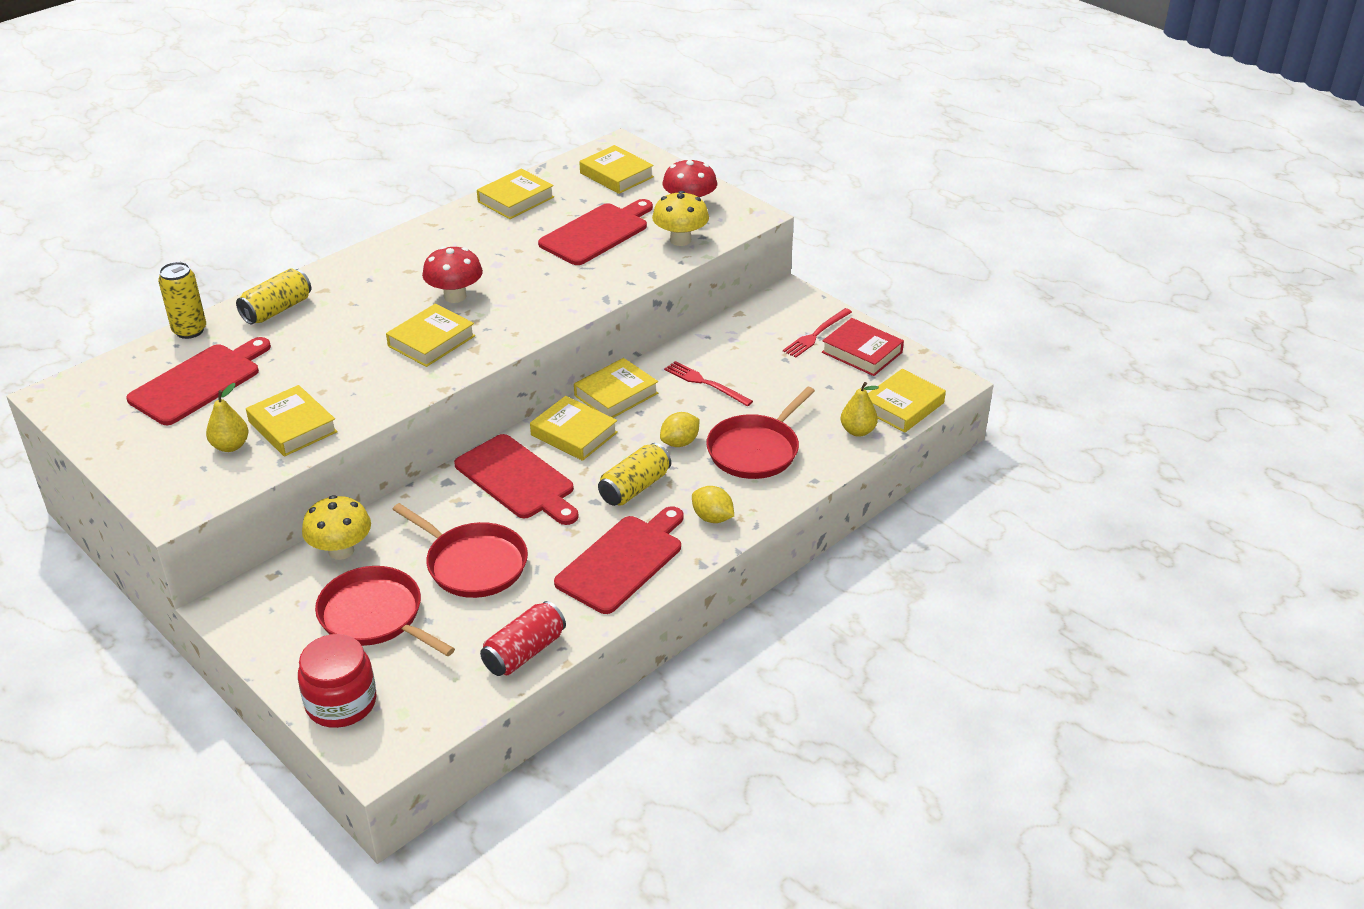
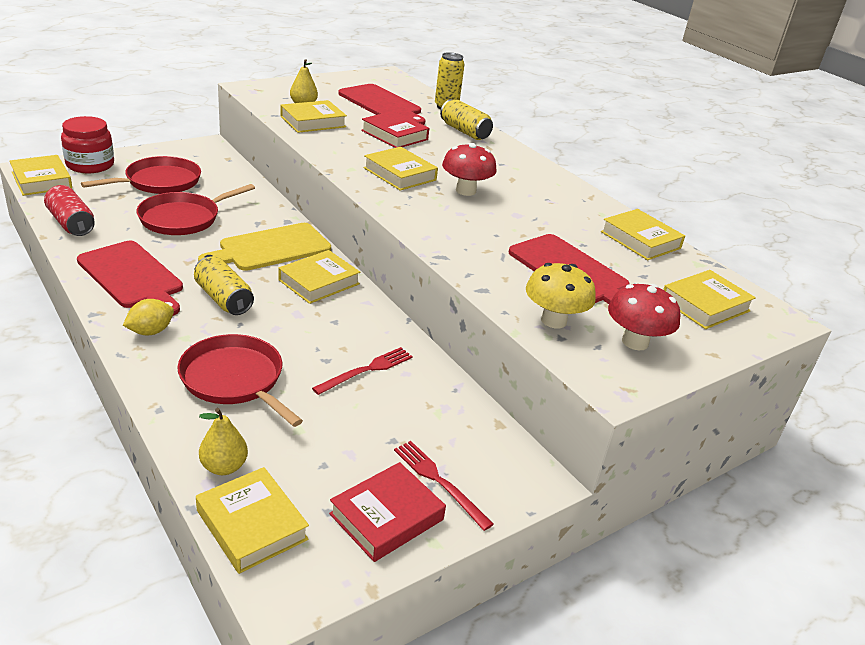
camera: 95 degrees right, 5 degrees down
yellow mushroom [302,495,371,560] -> none
red cutting board [454,434,579,525] -> yellow cutting board [198,223,331,271]
yellow book [574,358,658,418] -> yellow book moved to [9,155,72,196]
yellow lemon [660,412,700,447] -> none
none -> red book [361,111,429,148]

